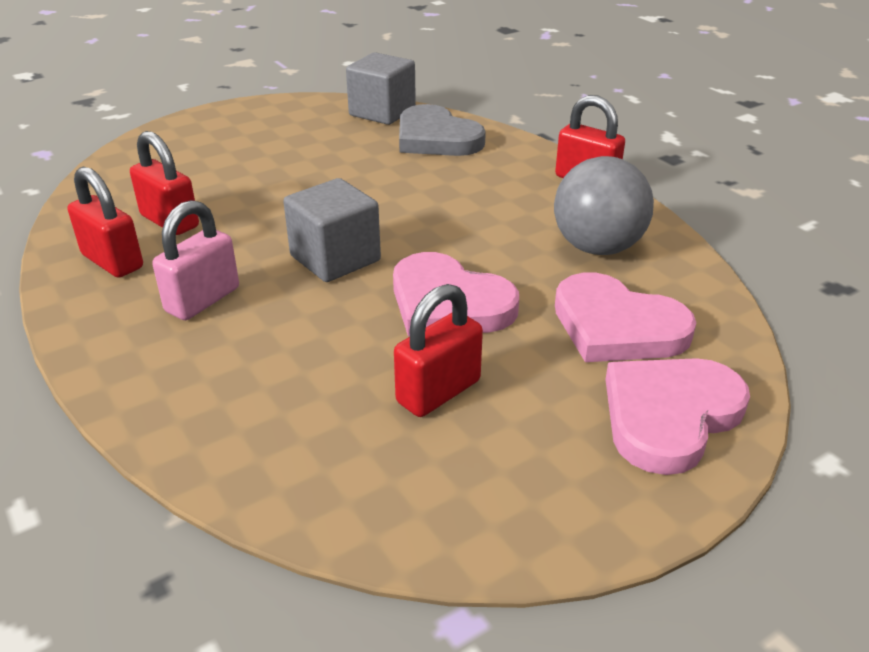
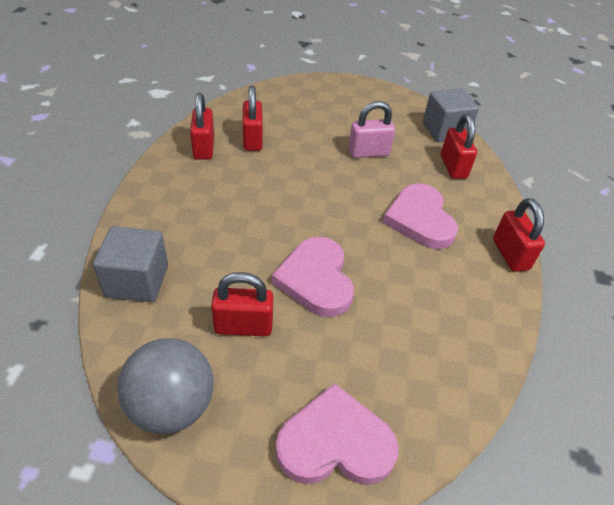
camera: 40 degrees right, 10 degrees up
pink padlock [152,200,239,320] -> pink padlock moved to [348,101,395,158]
grey cube [283,178,381,282] -> grey cube moved to [93,226,168,302]
grey heart [399,104,486,156] -> red padlock [441,114,477,179]
grey ball [554,156,654,255] -> grey ball moved to [117,338,213,434]
pink heart [555,272,696,362] -> pink heart moved to [383,183,458,249]

